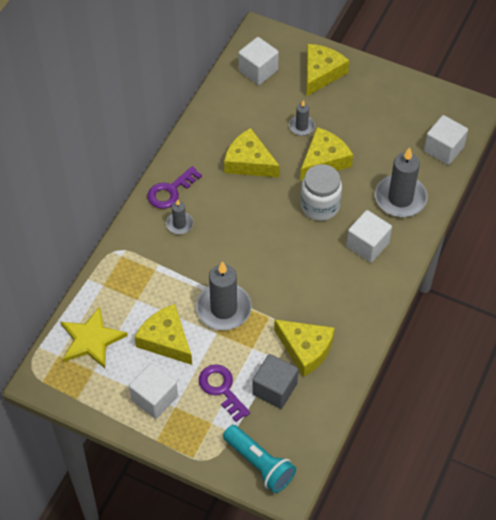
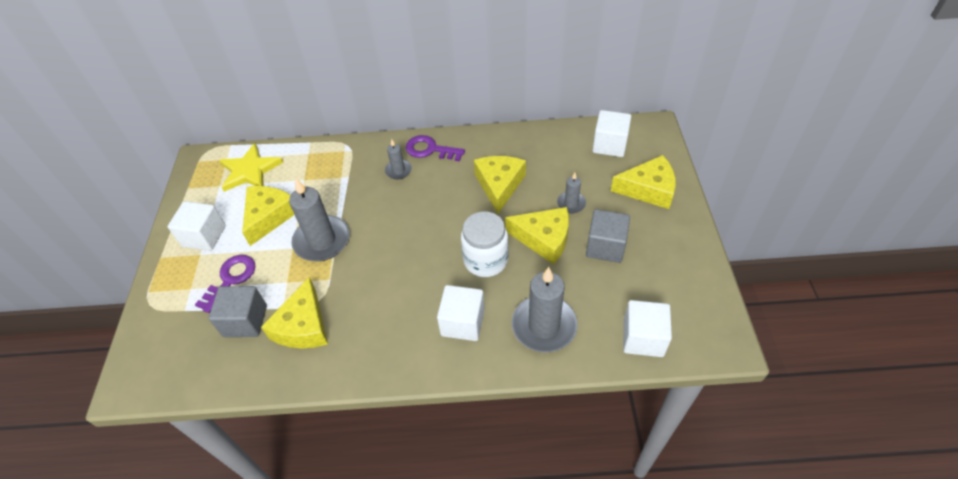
camera: 65 degrees right, 5 degrees down
turquoise flashlight [223,425,296,493] -> none
none -> grey cube [586,209,630,263]

